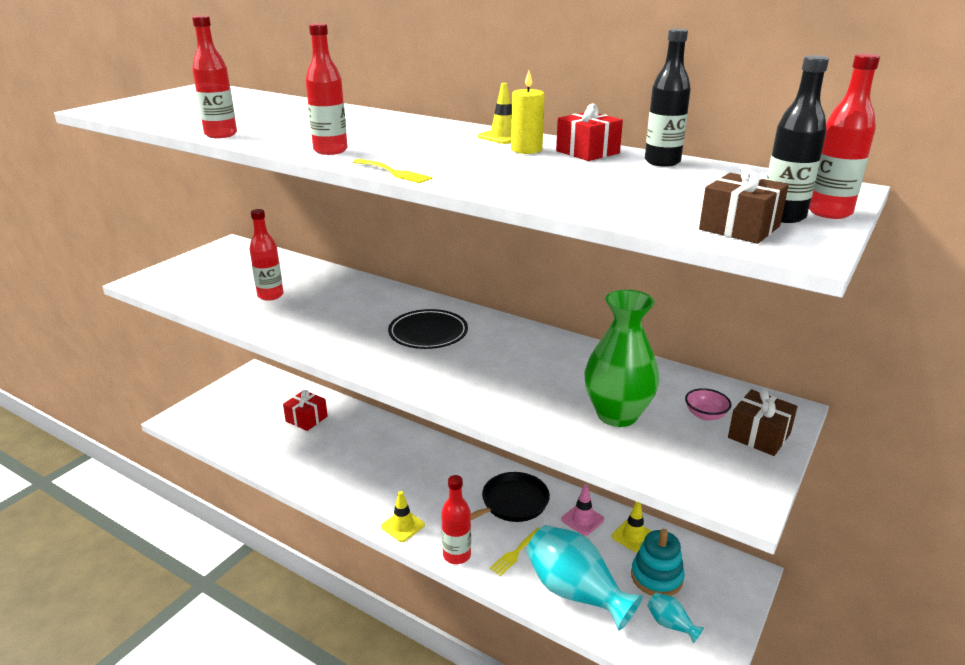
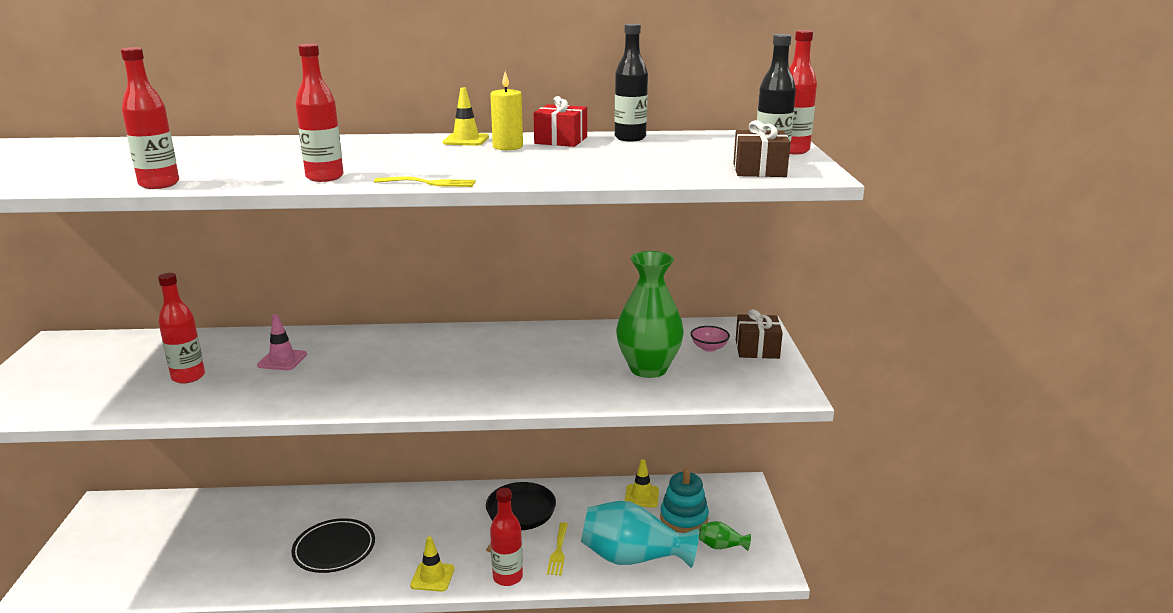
camera: 35 degrees left, 5 degrees down
red gift [283,390,328,431] -> none
black plate [388,309,468,349] -> black plate moved to [291,518,375,573]
pink traffic cone [561,485,604,536] -> pink traffic cone moved to [257,314,307,370]
turquoise vase [647,592,704,643] -> green vase [699,521,751,551]

